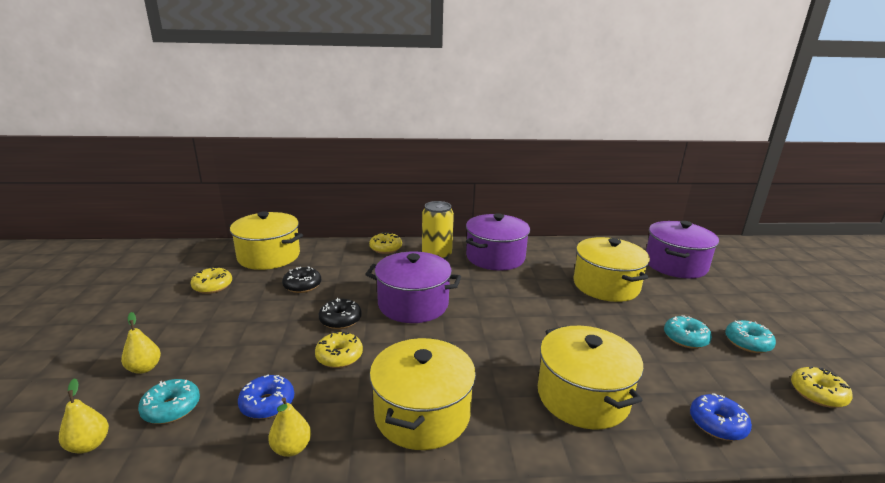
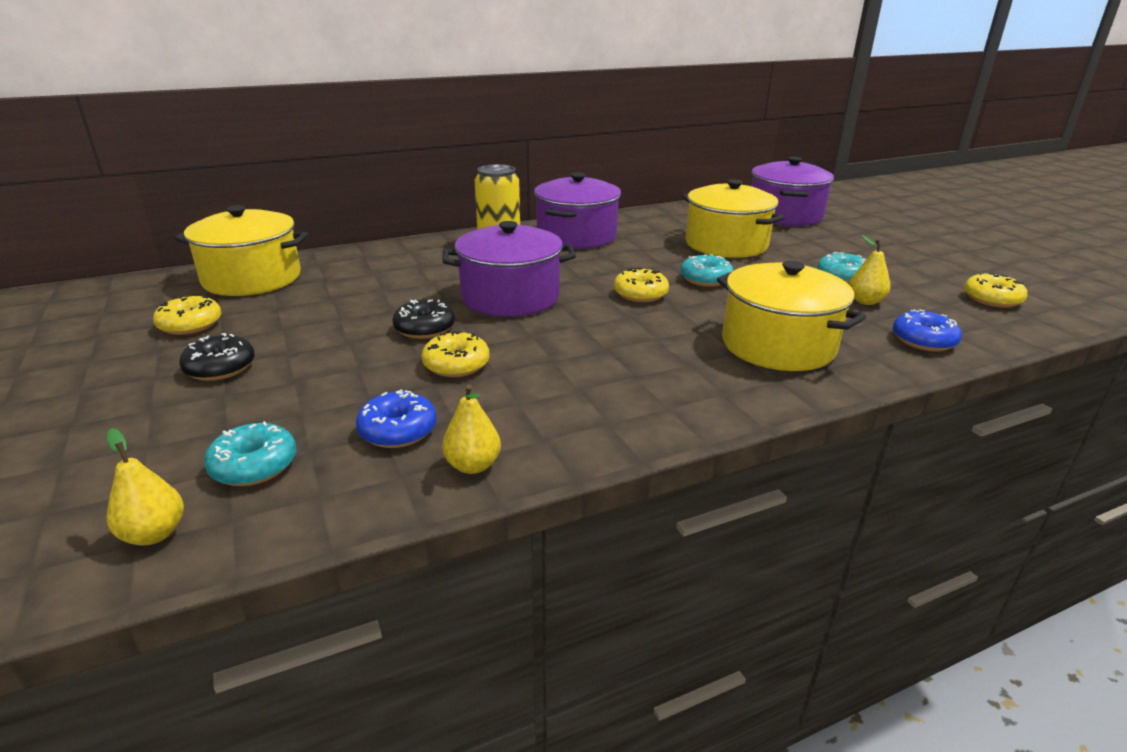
camera: 20 degrees left, 5 degrees up
yellow pear [121,312,161,374] -> yellow pear moved to [849,235,891,305]
black donut [282,266,321,293] -> black donut moved to [179,333,255,381]
yellow donut [369,232,402,254] -> yellow donut moved to [614,268,669,302]
yellow pot [369,338,476,450] -> none
turquoise donut [725,320,776,353] -> turquoise donut moved to [680,254,734,287]

